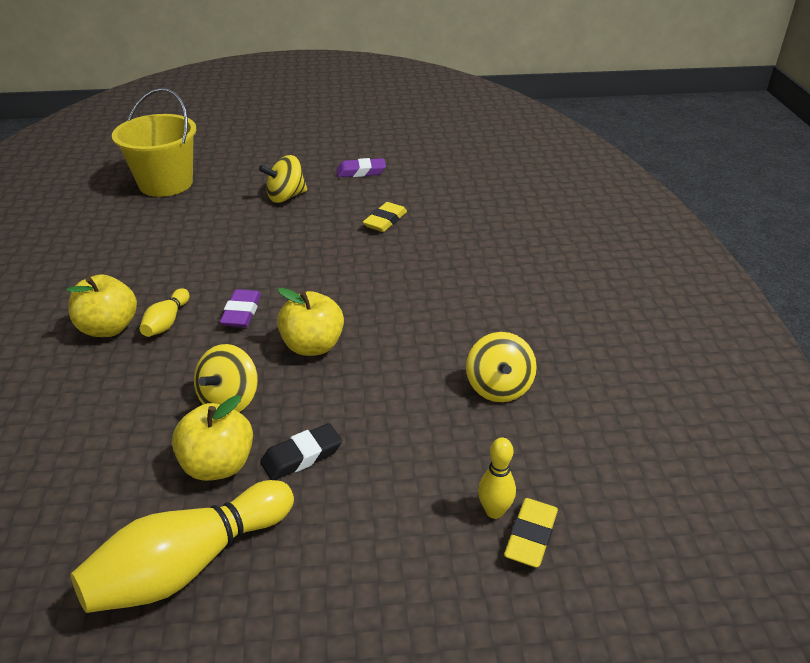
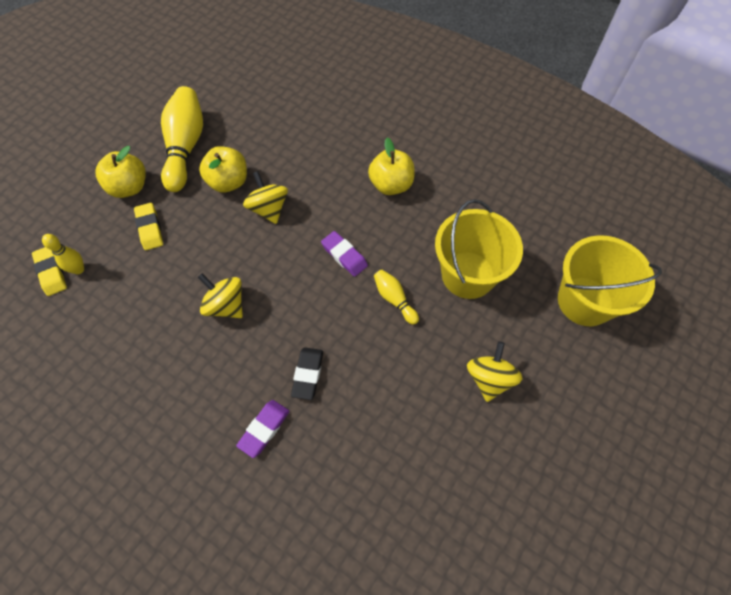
camera: 130 degrees right, 25 degrees up
yellow bowling pin [139,288,190,337] -> yellow bowling pin moved to [374,270,419,325]
black eraser [260,423,342,480] -> black eraser moved to [291,347,323,400]
yellow apple [277,288,344,356] -> yellow apple moved to [96,146,146,198]
purple eraser [336,158,386,177] -> purple eraser moved to [236,400,289,458]
yellow eraser [363,202,407,232] -> yellow eraser moved to [134,203,163,250]
yellow spinning top [466,332,537,402] -> yellow spinning top moved to [198,273,243,318]
none -> yellow bucket [435,199,523,299]

